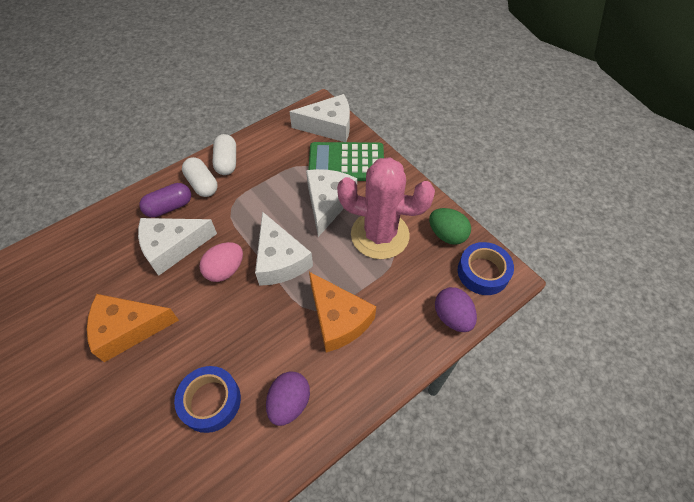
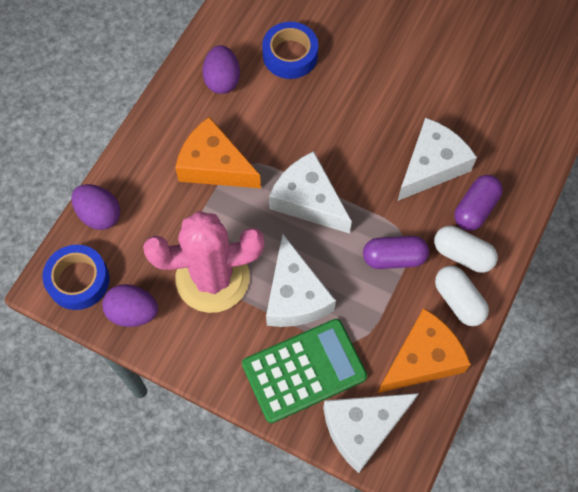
camera: 155 degrees right, 10 degrees up
orange cheese [87,294,179,362] -> orange cheese moved to [378,308,471,393]
pink egg [199,242,243,282] -> none
green egg [429,208,471,245] -> purple egg [102,284,158,327]
none -> purple capsule [363,236,429,269]

